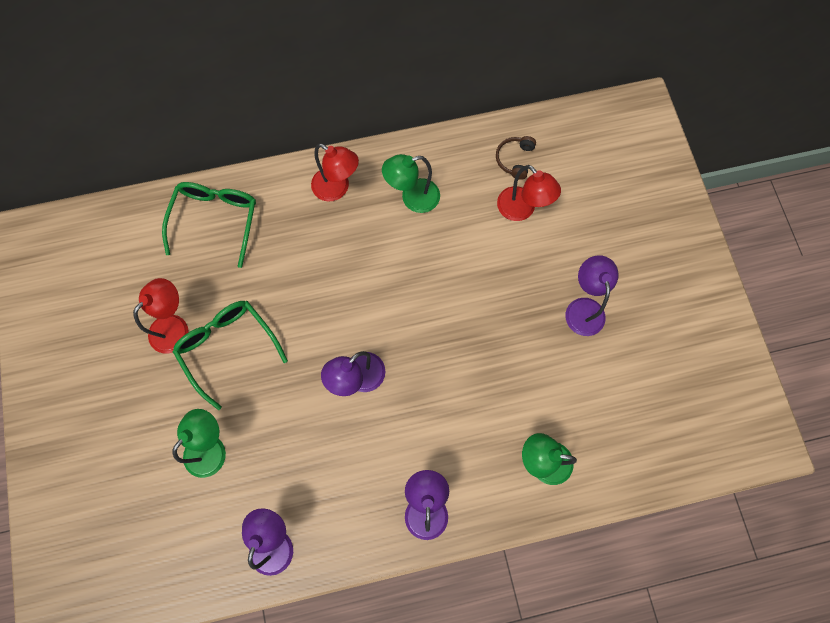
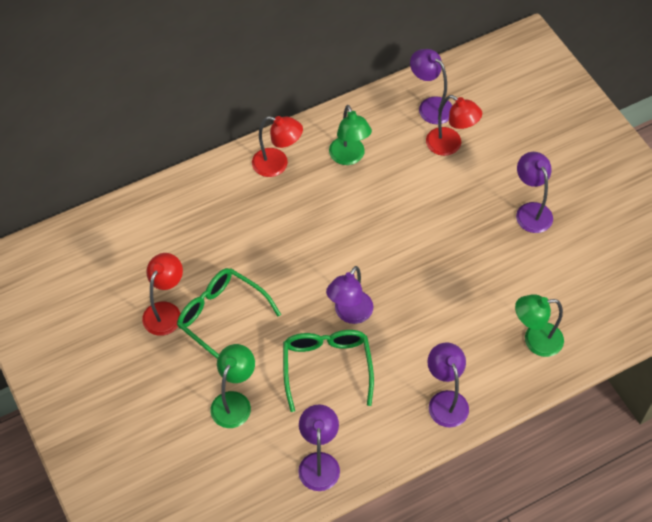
camera: 15 degrees left, 15 degrees down
green glasses [162,182,256,268] -> green glasses moved to [283,330,374,412]
green lamp [382,154,440,213] -> green lamp turned 75 degrees counterclockwise [329,105,372,165]
brown headphones [496,136,536,180] -> purple lamp [410,49,452,124]

